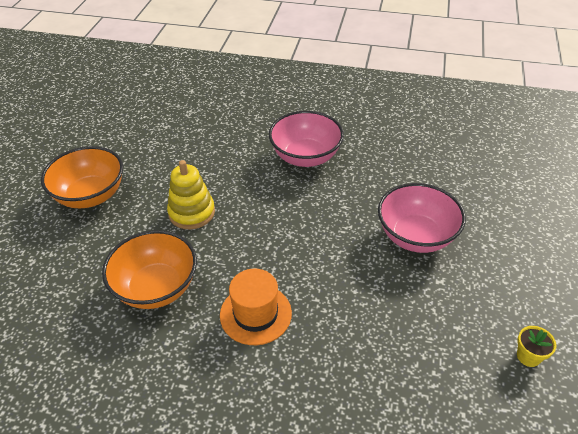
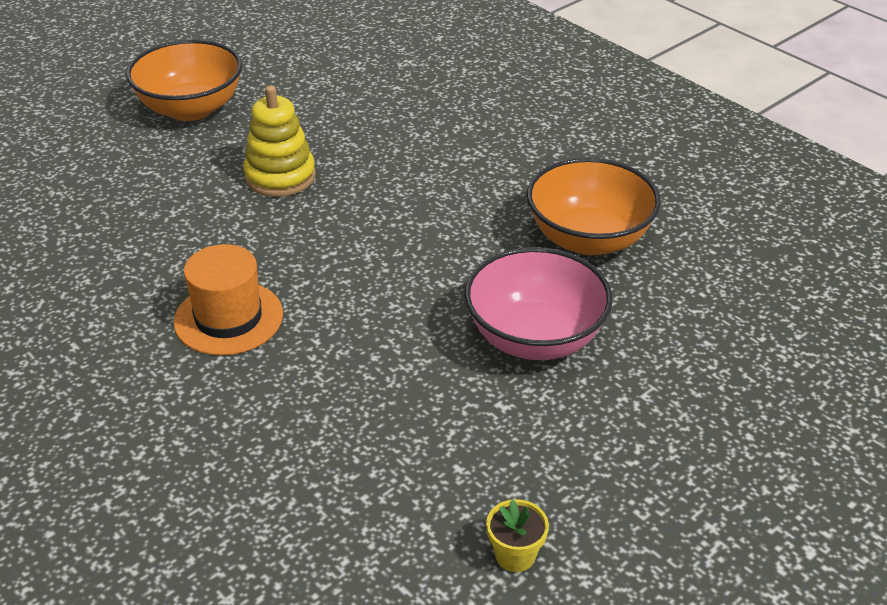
camera: 35 degrees right, 5 degrees down
orange bowl [102,230,197,309] -> orange bowl moved to [527,158,661,255]
pink bowl [269,111,344,167] -> none

